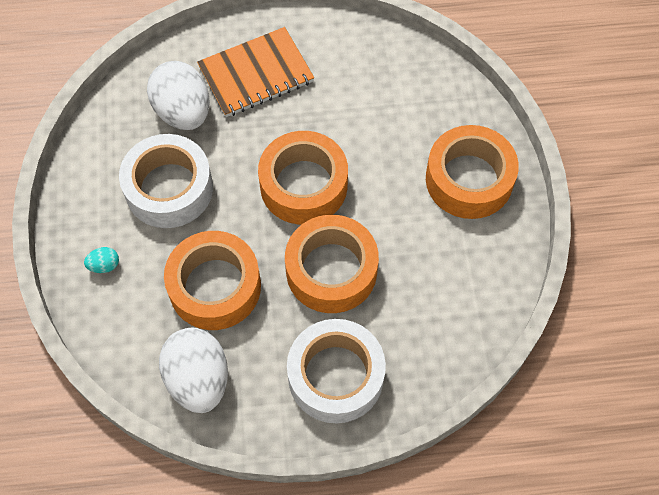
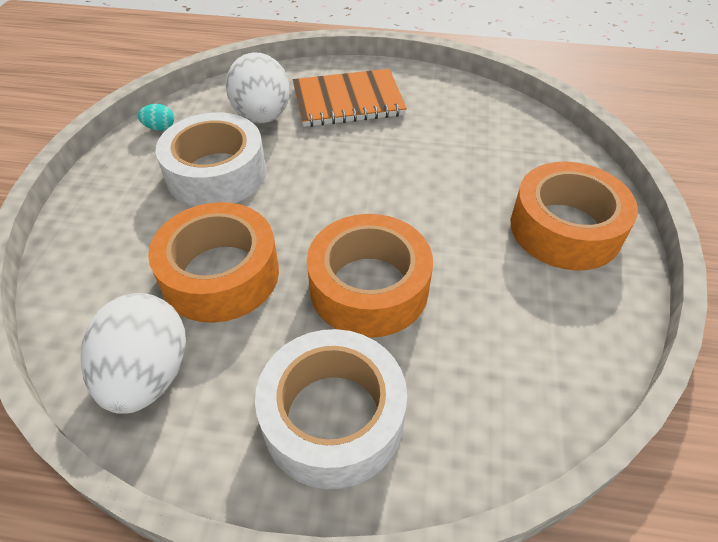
camera: 15 degrees right, 15 degrees down
turquoise egg [84,247,119,273] -> turquoise egg moved to [138,104,174,131]
orange tape [258,131,348,225] -> none

